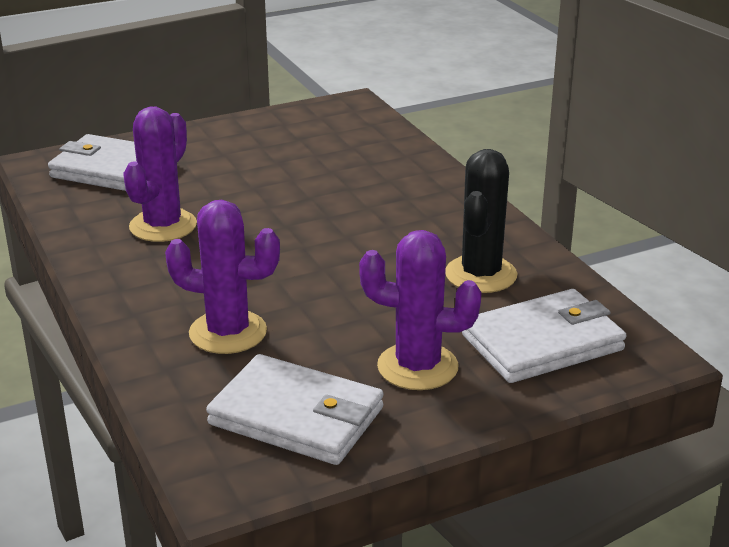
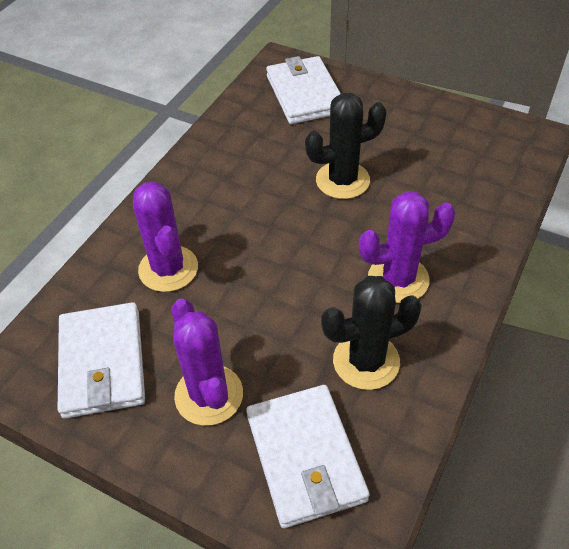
camera: 55 degrees right, 20 degrees up
purple cactus [123,107,197,242] -> purple cactus moved to [359,191,456,303]
white wallet [462,289,626,383] -> white wallet turned 45 degrees clockwise [246,385,370,528]
none -> black cactus [305,93,387,199]

